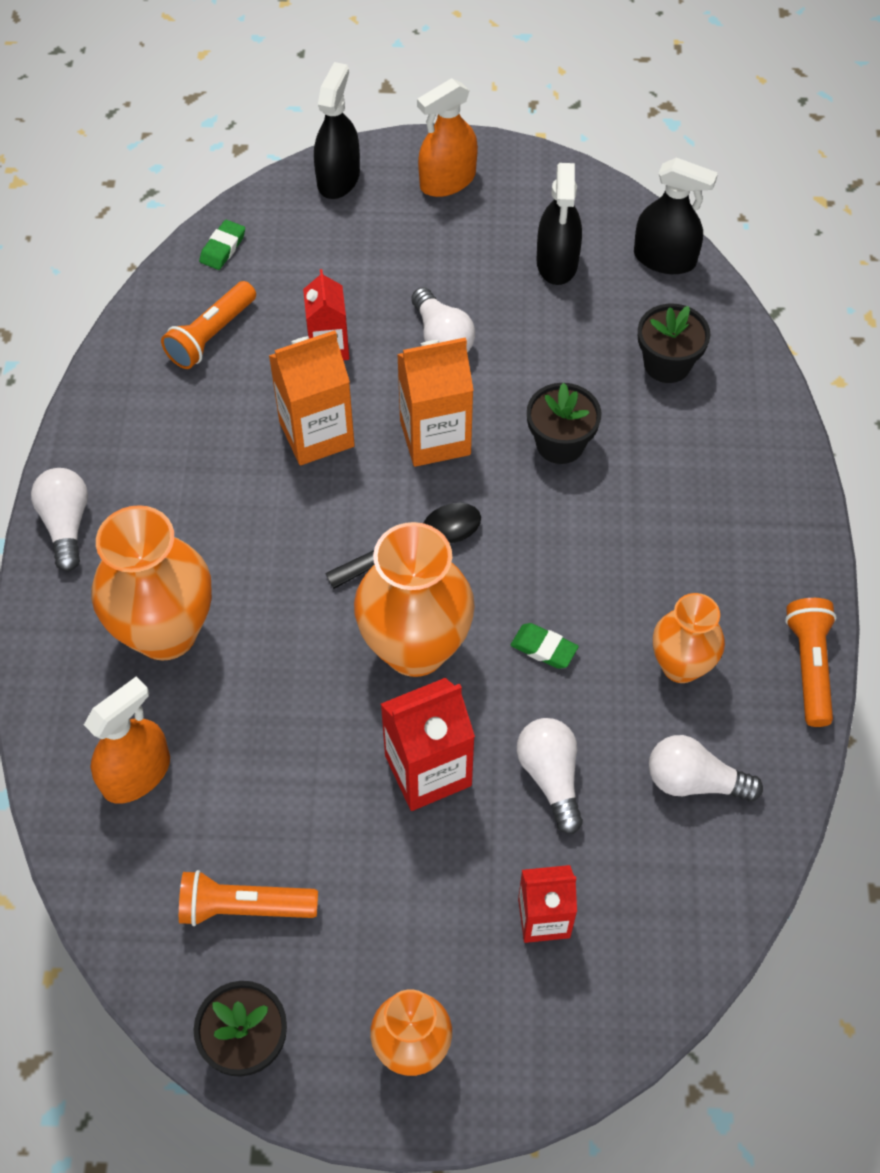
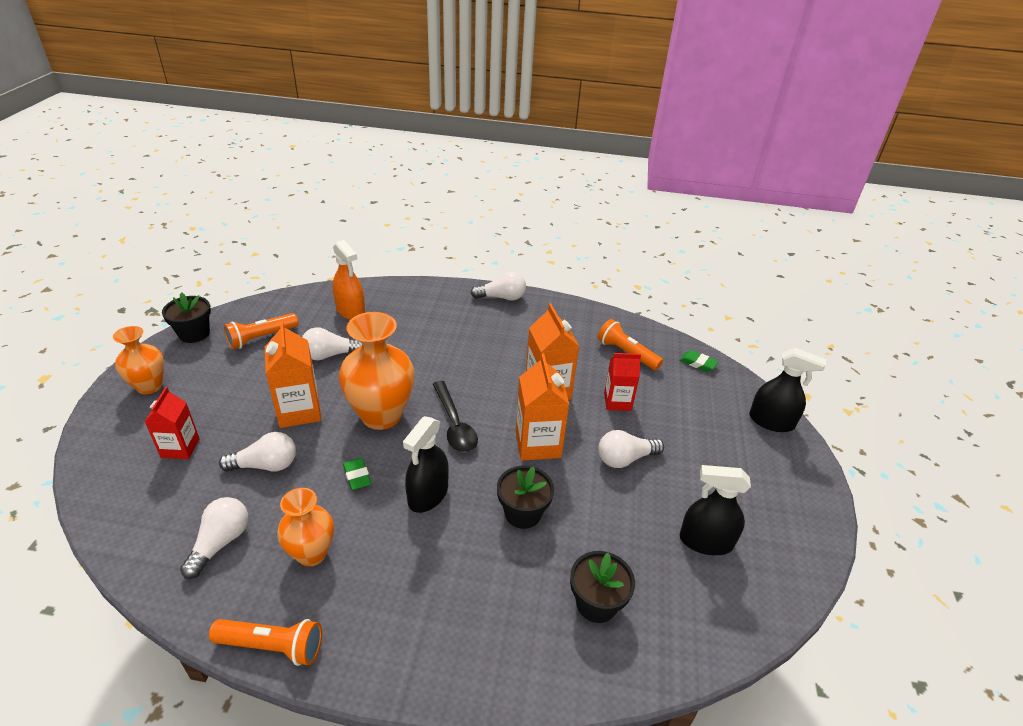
camera: 95 degrees right, 20 degrees down
orange vase [91,505,212,661] -> none
orange flashlight [179,870,318,926] -> orange flashlight turned 135 degrees counterclockwise [224,313,298,350]
red carton [381,678,475,811] -> orange carton [265,321,321,428]
orange spray bottle [417,78,478,197] -> none
green eraser [511,623,579,669] -> green eraser turned 60 degrees counterclockwise [343,458,372,490]
black spray bottle [634,157,718,274] -> black spray bottle moved to [403,416,449,513]
none -> white light bulb [302,327,362,360]

